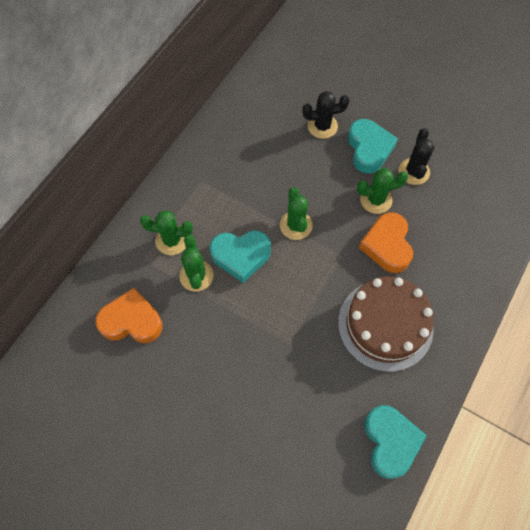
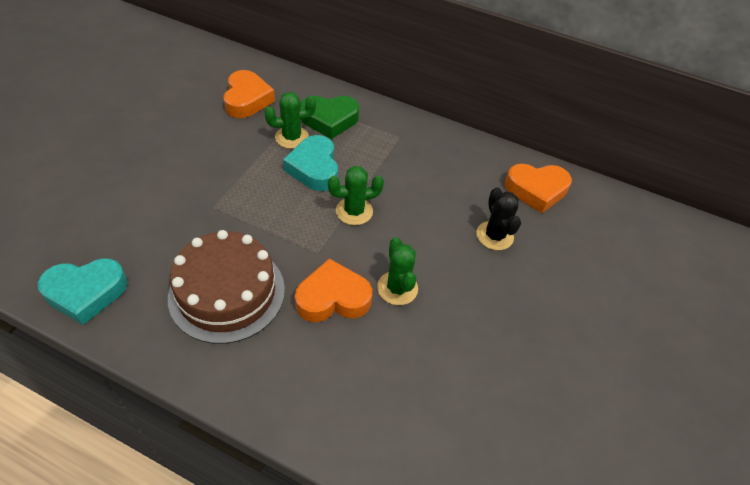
camera: 80 degrees right, 15 degrees down
green cactus [140,210,193,255] -> green heart [301,96,359,139]
turquoise heart [348,119,398,173] -> none
black cactus [399,128,434,185] -> none
none -> orange heart [505,164,572,213]

